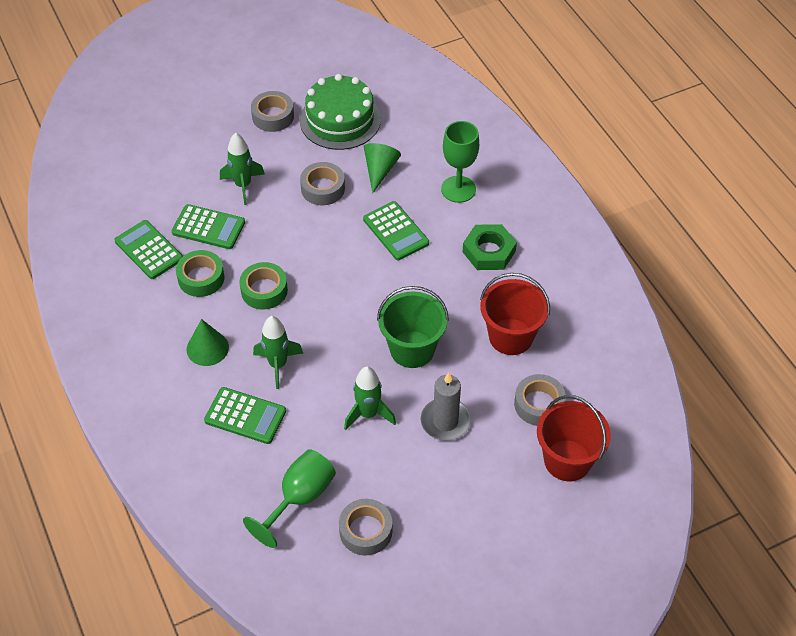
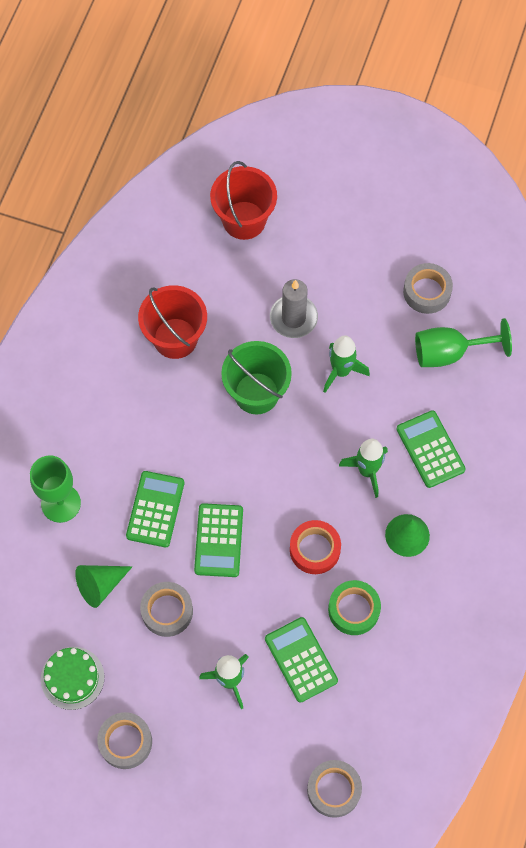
camera: 135 degrees left, 15 degrees up
green calculator [114,220,183,279] -> green calculator moved to [194,503,243,577]
green tape [239,262,288,310] -> red tape [290,520,341,574]
green cake [300,74,381,150] -> green cake [41,647,104,710], size x0.63
green nut [463,224,517,270] -> none
grey tape [514,374,566,426] -> grey tape moved to [307,760,362,818]

